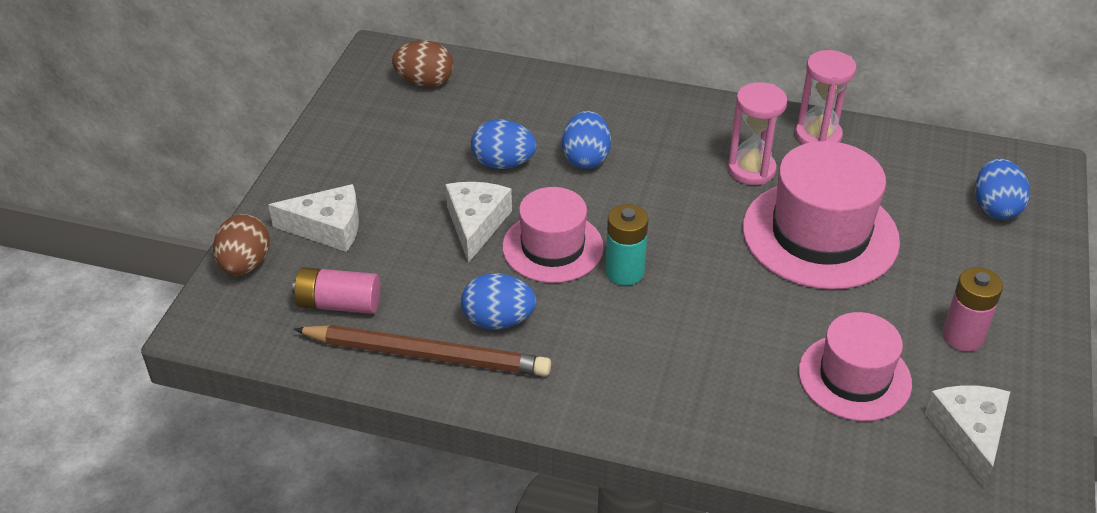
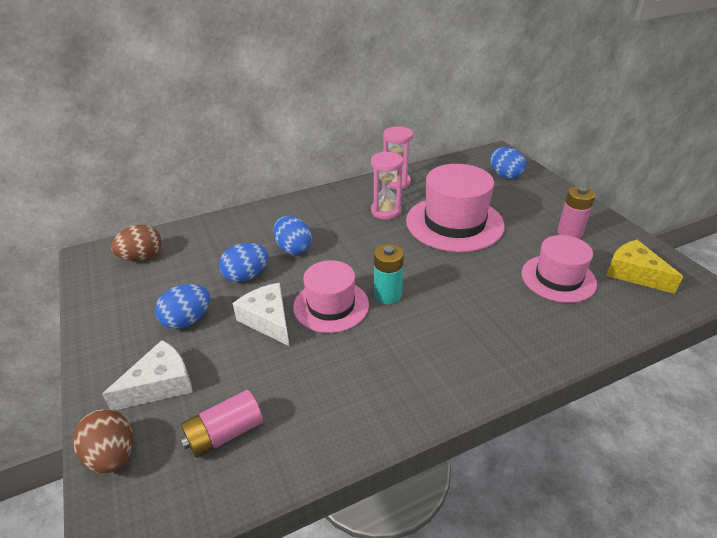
camera: 40 degrees left, 5 degrees down
brown pencil [293,325,551,376] -> none
blue egg [461,273,536,330] -> blue egg moved to [155,284,210,329]
white cheese [925,385,1010,488] -> yellow cheese [606,240,683,294]

